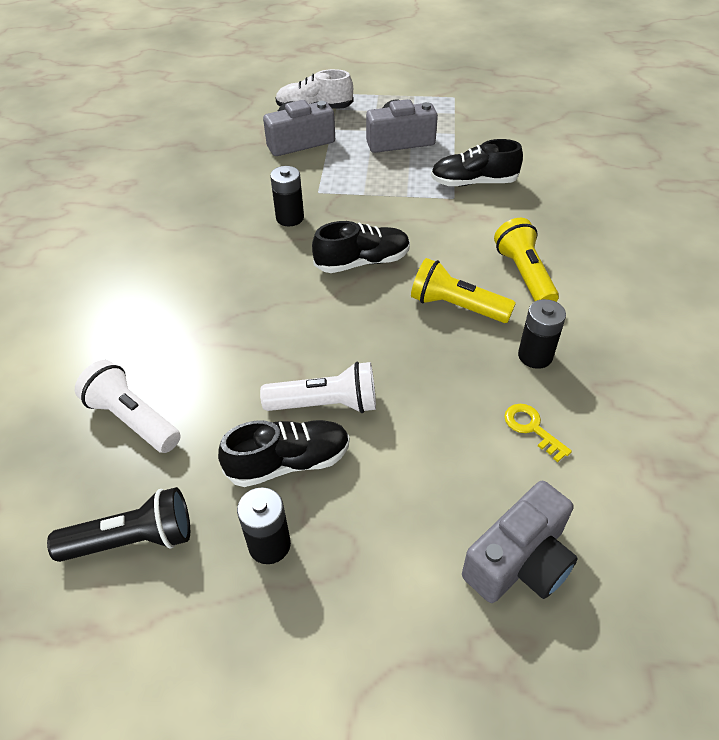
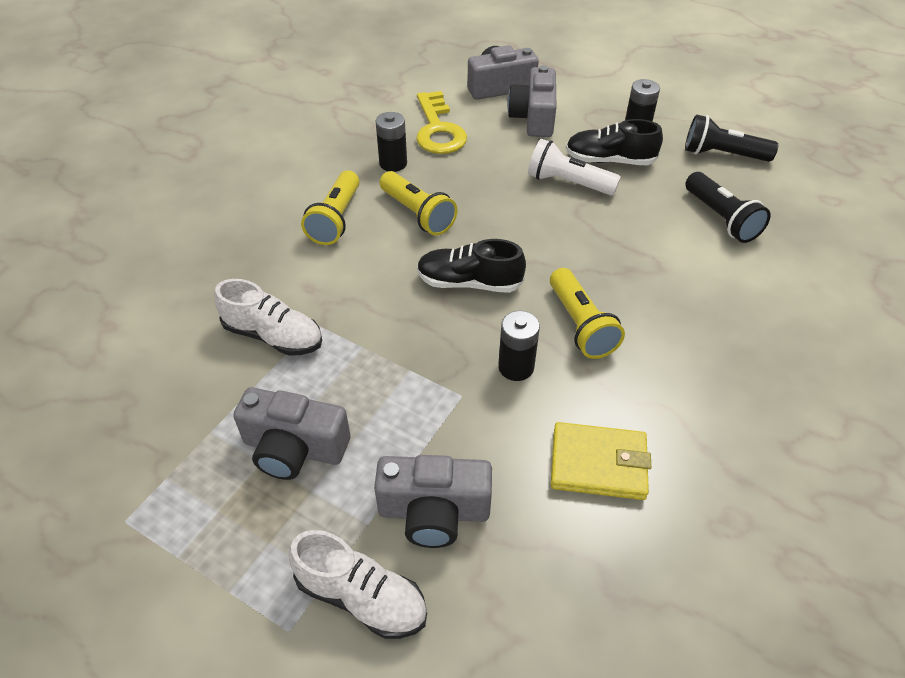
camera: 155 degrees left, 0 degrees up
white flashlight [75,360,181,453] -> black flashlight [685,172,771,243]
black shoe [431,139,523,186] -> white shoe [214,279,322,356]
yellow key [504,404,572,462] -> yellow key [416,91,467,154], size x1.95
none -> grey camera [507,65,556,137]
none -> yellow flashlight [550,268,625,359]
none -> yellow wallet [551,422,651,500]

